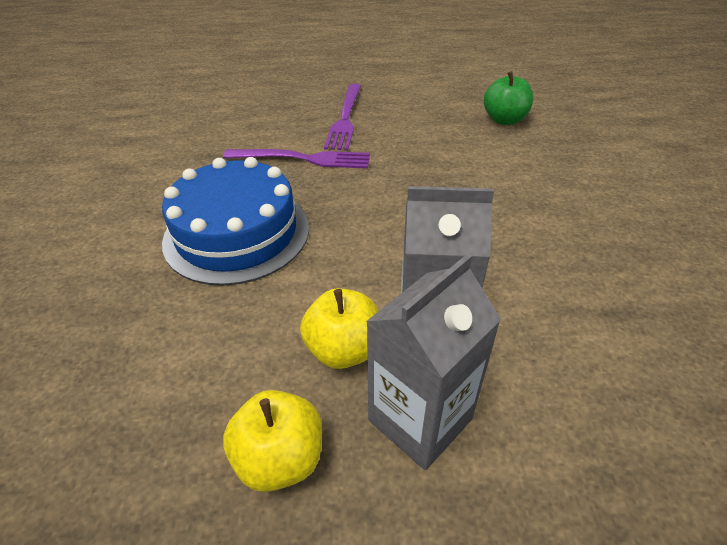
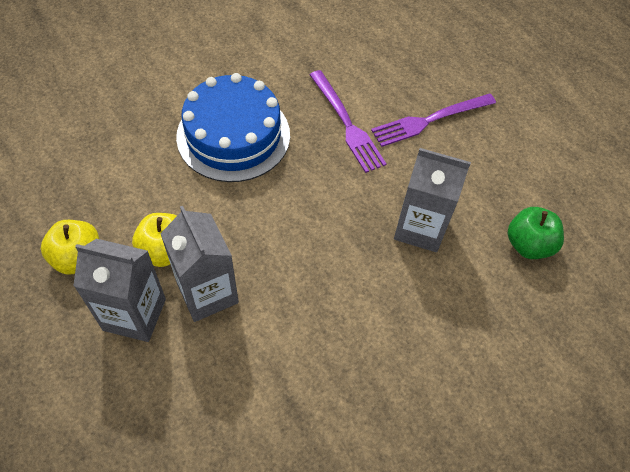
camera: 55 degrees right, 15 degrees up
none -> grey carton [394,148,471,252]

